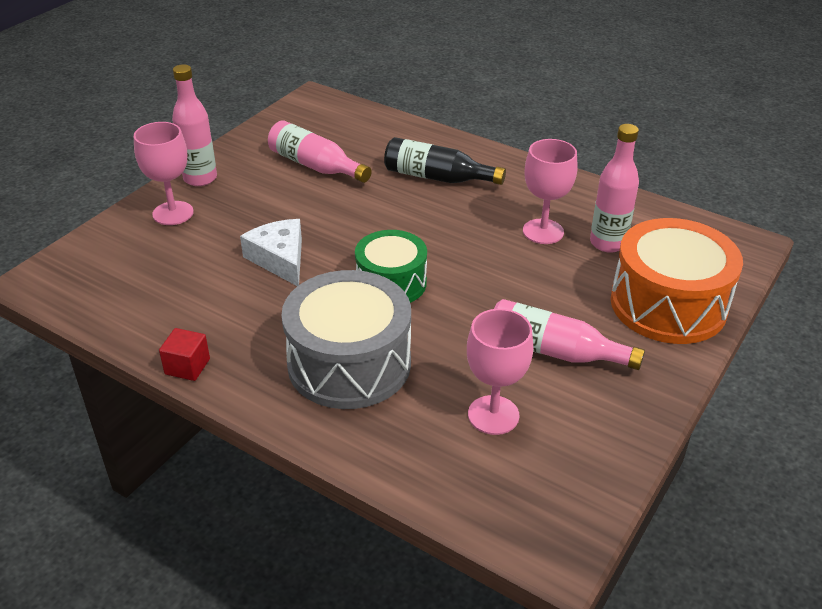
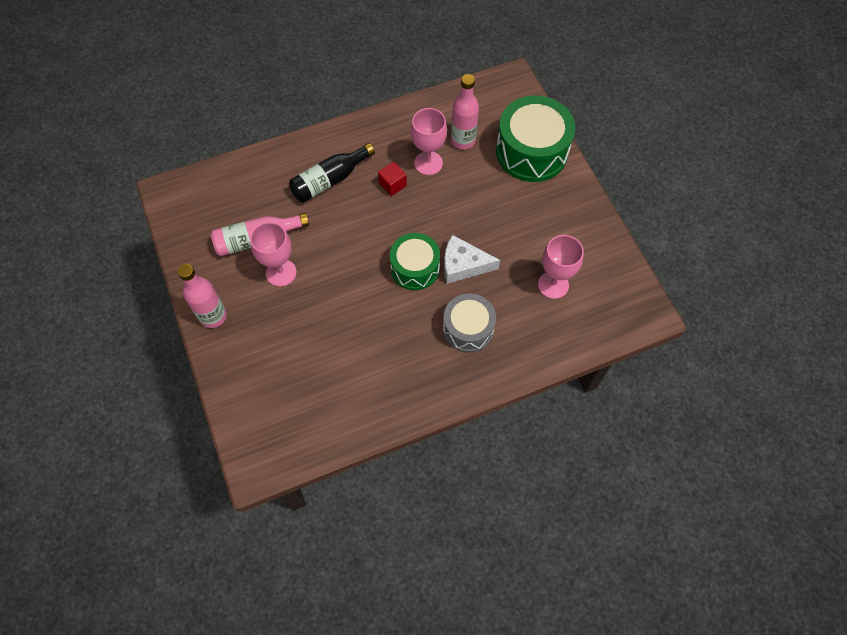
camera: 55 degrees left, 25 degrees up
pink goblet [134,122,193,225] -> pink goblet moved to [250,222,297,287]
red cube [159,328,210,381] -> red cube moved to [378,162,407,196]
white cheese [240,219,302,286] -> white cheese moved to [444,235,500,284]
grey drum [281,270,411,409] -> grey drum [443,294,496,353], size x0.63
pink bottle [494,299,645,370] -> none
orange drum [611,218,743,344] -> green drum [496,96,575,182]

